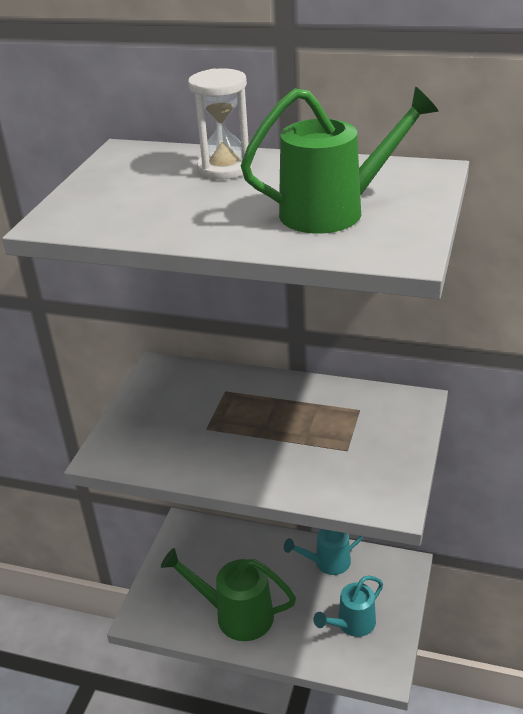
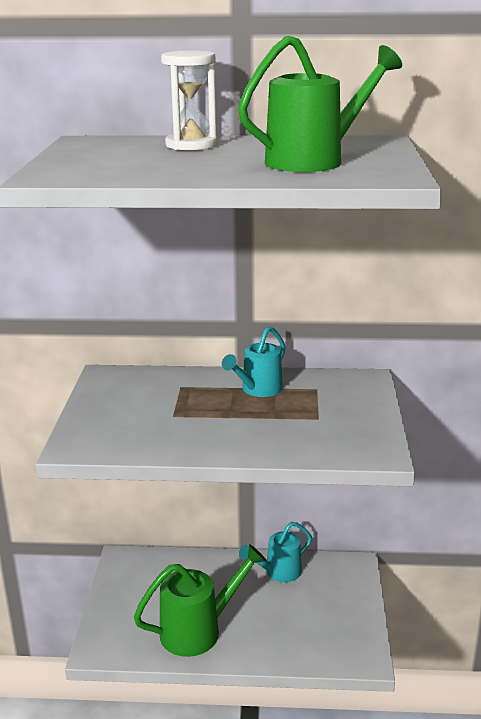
camera: 15 degrees left, 10 degrees down
green watering can [161,548,296,641] -> green watering can turned 150 degrees clockwise [134,544,267,657]
turquoise watering can [313,576,383,637] -> turquoise watering can moved to [222,326,285,397]

